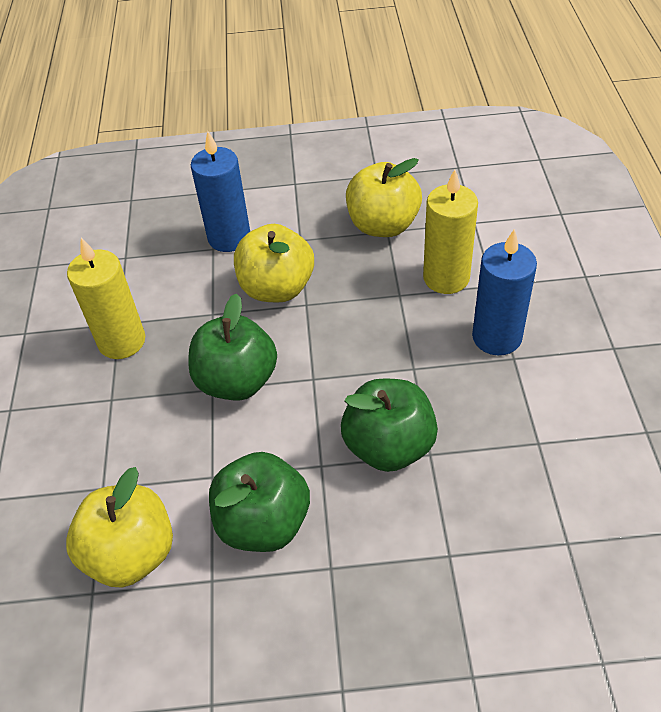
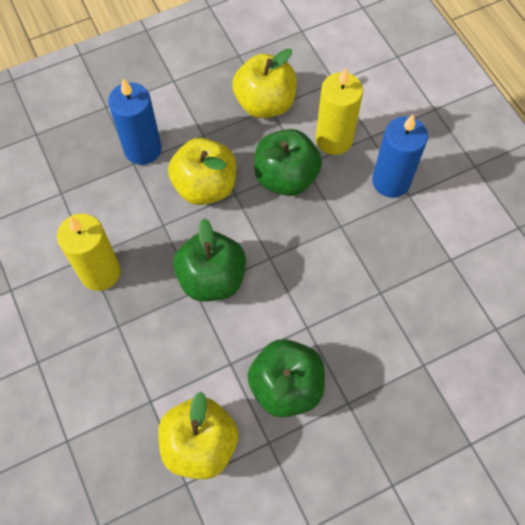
camera: 25 degrees left, 15 degrees up
green apple [341,378,438,472] -> green apple moved to [254,129,322,196]

